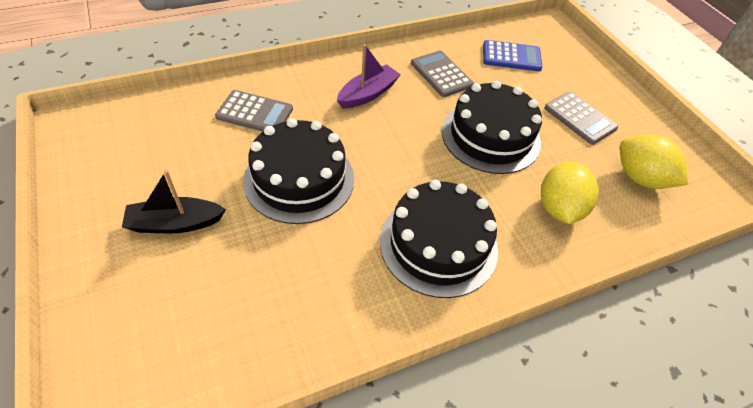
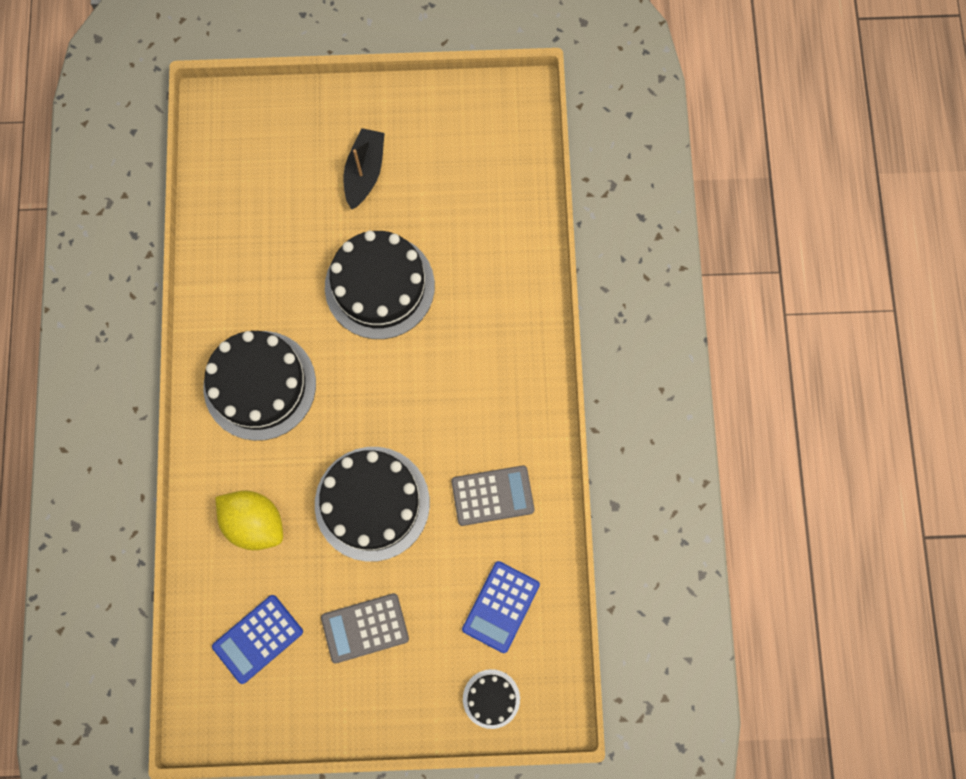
camera: 115 degrees right, 25 degrees up
grey calculator [215,90,293,132] -> none
purple boat [337,44,401,109] -> none
yellow lemon [620,134,688,189] -> blue calculator [212,595,303,684]
none -> black cake [463,669,520,729]

